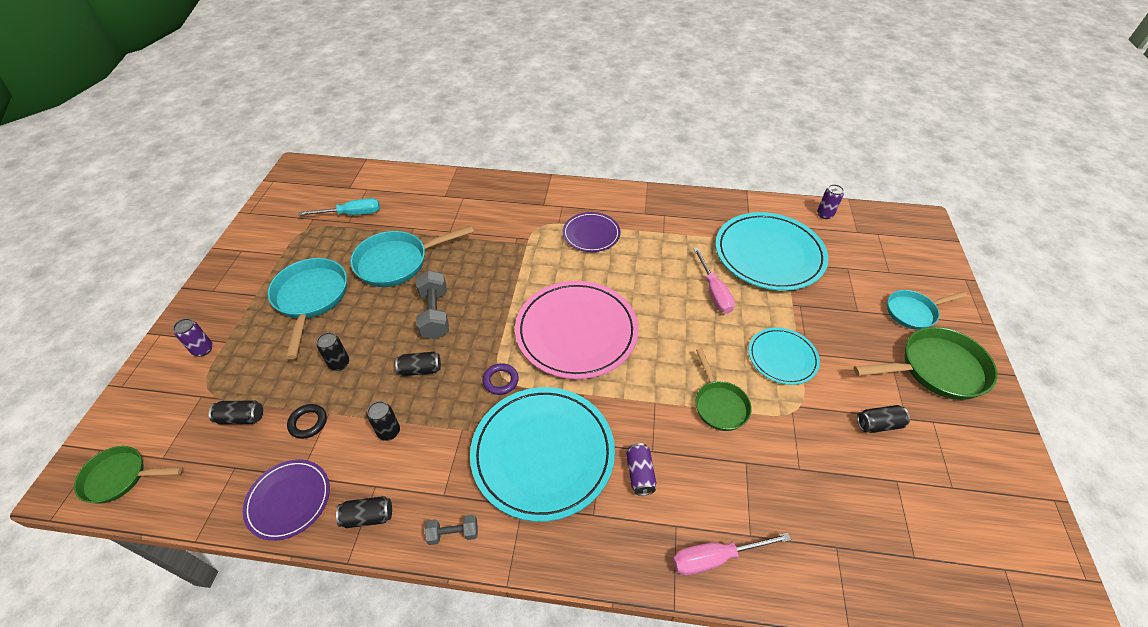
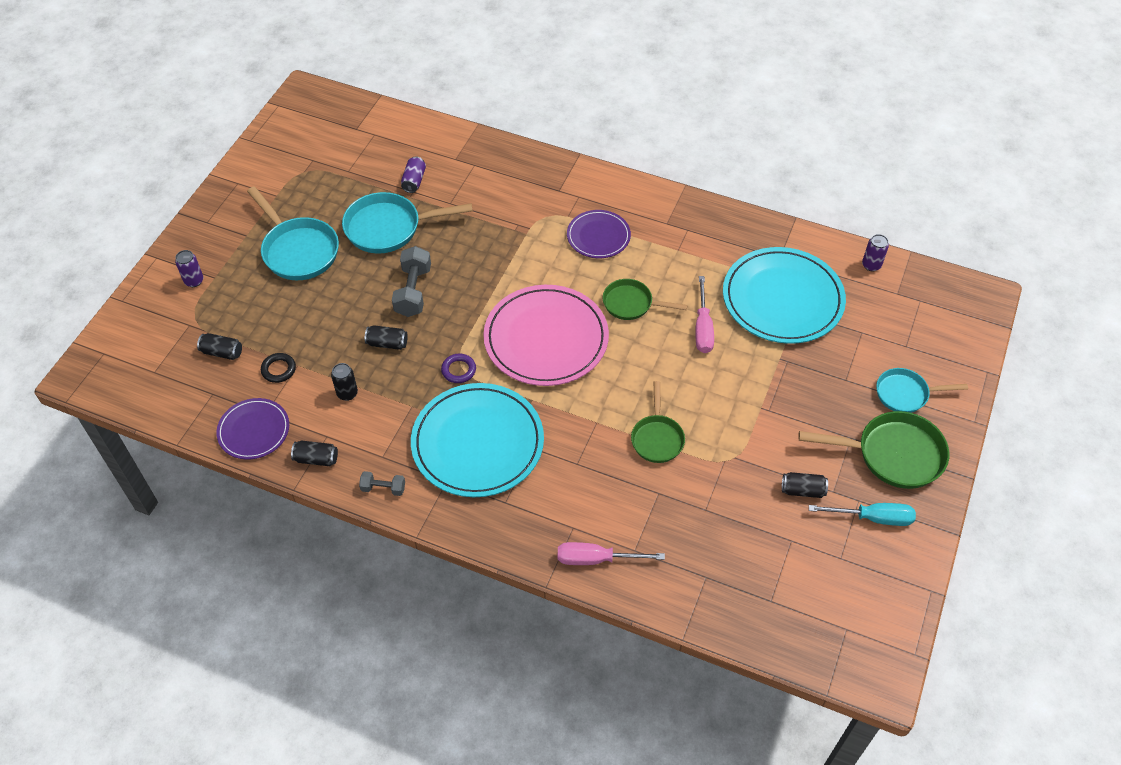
camera: 15 degrees right, 5 degrees up
green pan [74,446,182,504] -> green pan moved to [603,279,688,320]
turquoise pan [267,258,347,359] -> turquoise pan turned 135 degrees clockwise [247,186,339,280]
turquoise screwdriver [298,198,380,216] -> turquoise screwdriver moved to [809,503,916,526]
black can [317,332,349,371] -> none
purple can [626,443,656,496] -> purple can moved to [401,157,426,193]
turquoise plate [748,328,820,385] -> none

